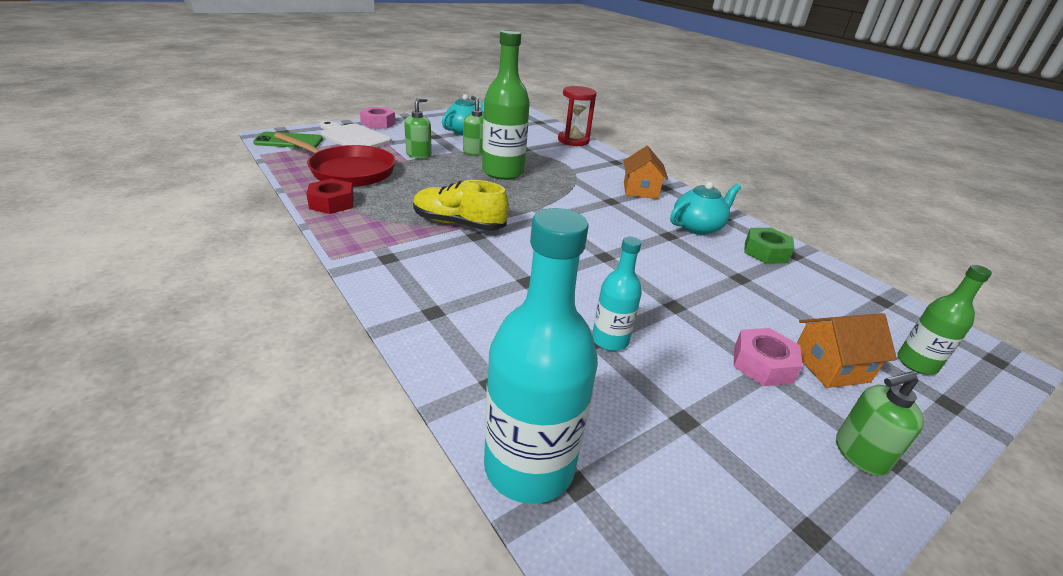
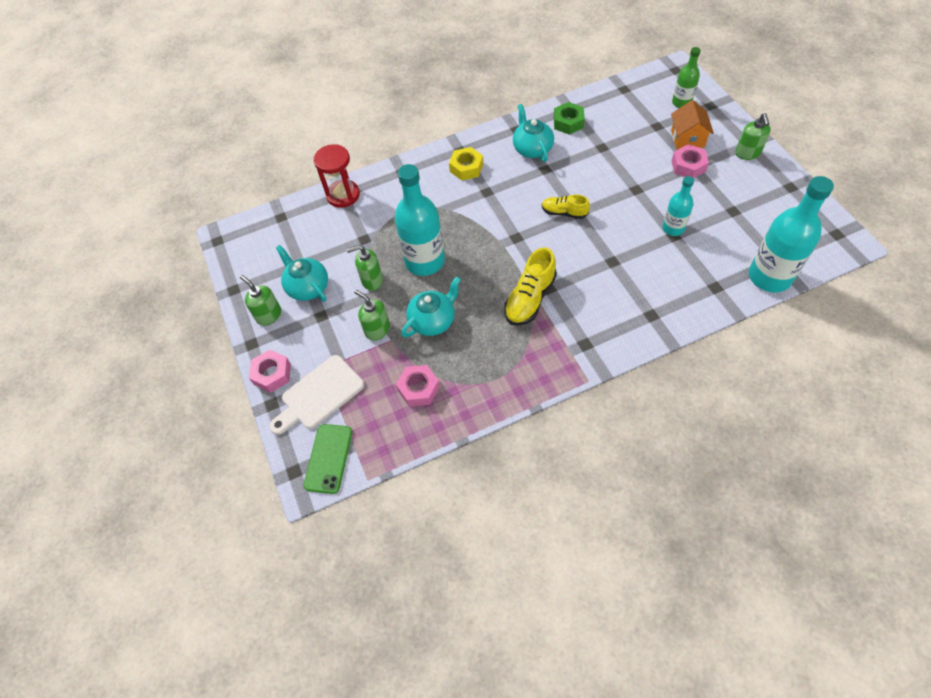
camera: 70 degrees left, 25 degrees up
red pan [274,132,395,187] -> pink nut [396,365,440,406]
red nut [306,179,354,214] -> none
green bottle [482,30,530,180] -> turquoise bottle [395,164,445,276]
orange house [624,146,668,199] -> yellow nut [449,147,483,181]
none -> green soap dispenser [240,275,281,326]
none -> turquoise teapot [401,277,461,338]
none -> yellow shoe [542,194,590,219]

